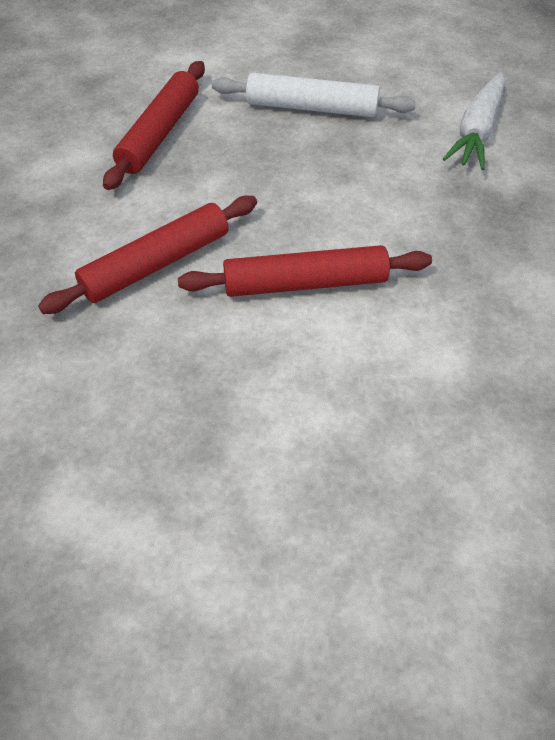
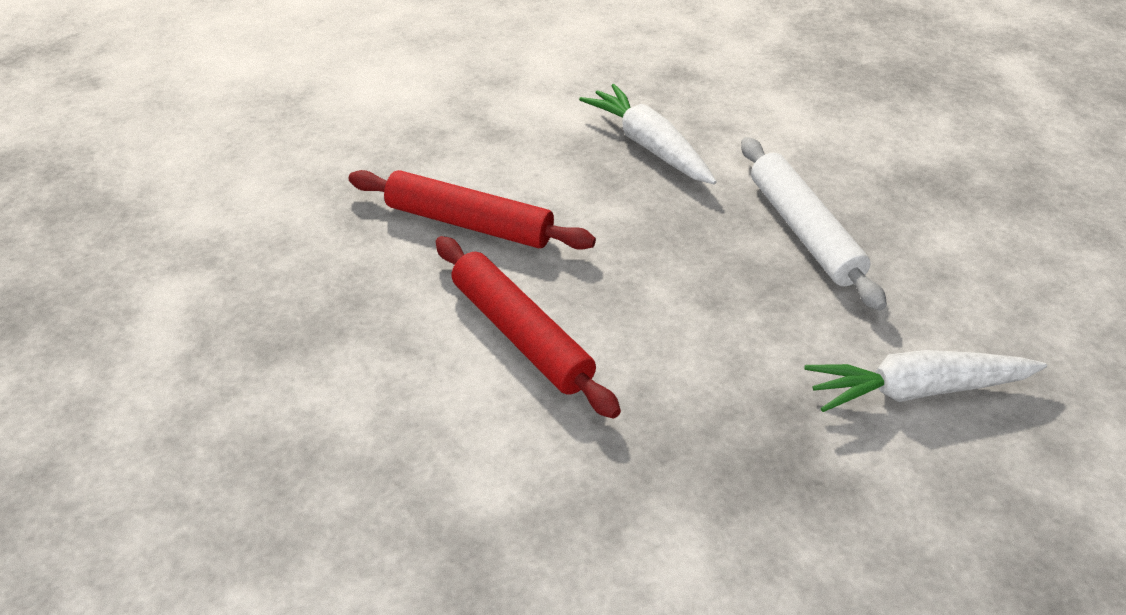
camera: 60 degrees right, 10 degrees down
red rolling pin [103,61,205,190] -> white carrot [579,84,717,185]

